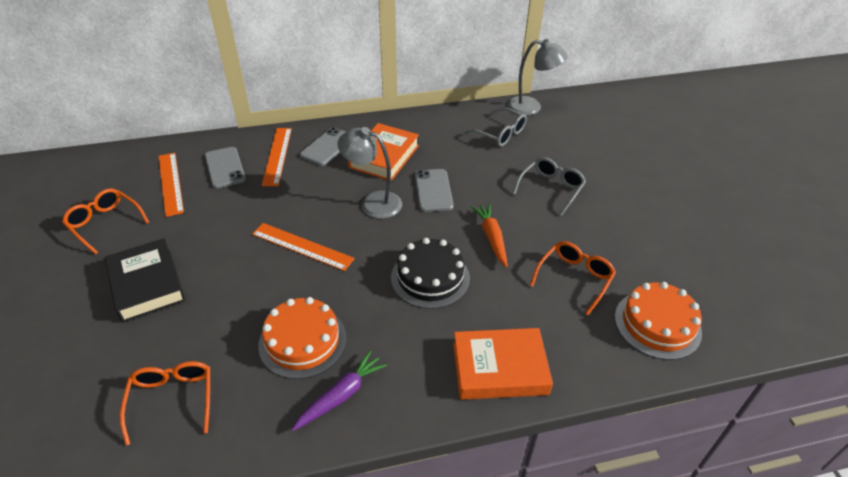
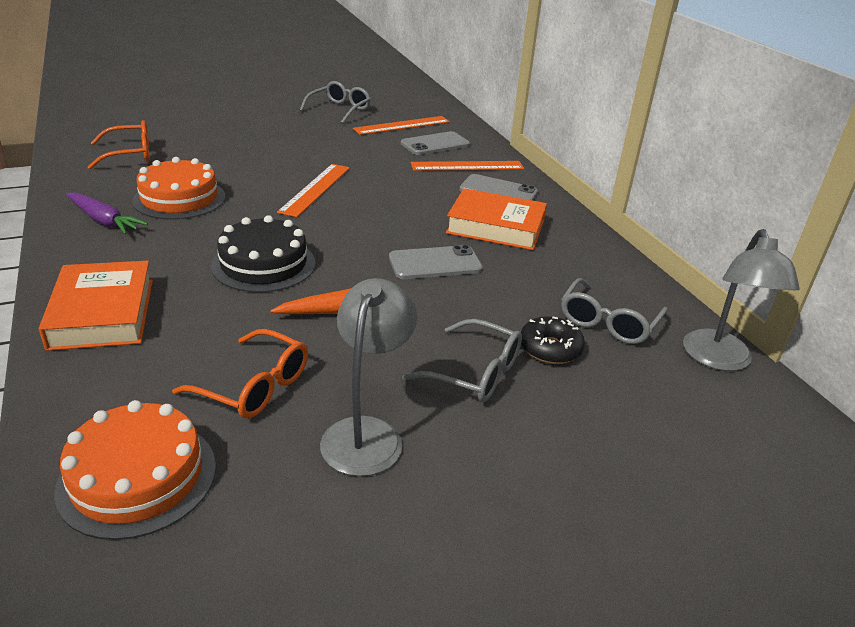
camera: 80 degrees right, 10 degrees down
orange glasses [62,188,149,254] -> grey glasses [300,81,371,124]
black book [105,238,185,323] -> none
grey lamp [337,127,402,219] -> grey lamp moved to [320,278,417,476]
none -> black donut [521,316,585,364]

